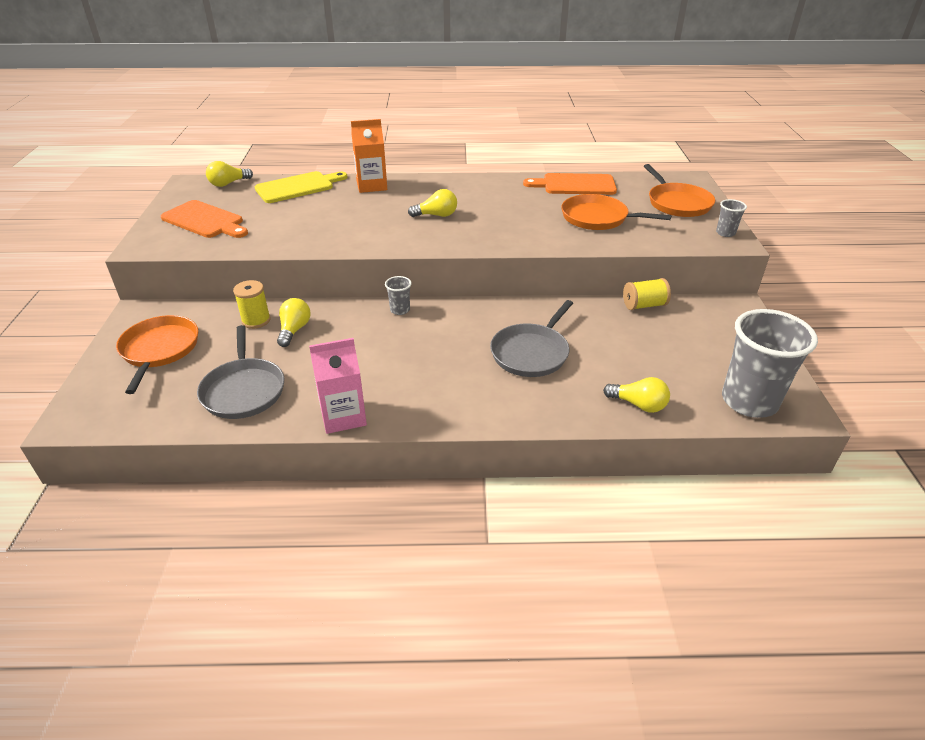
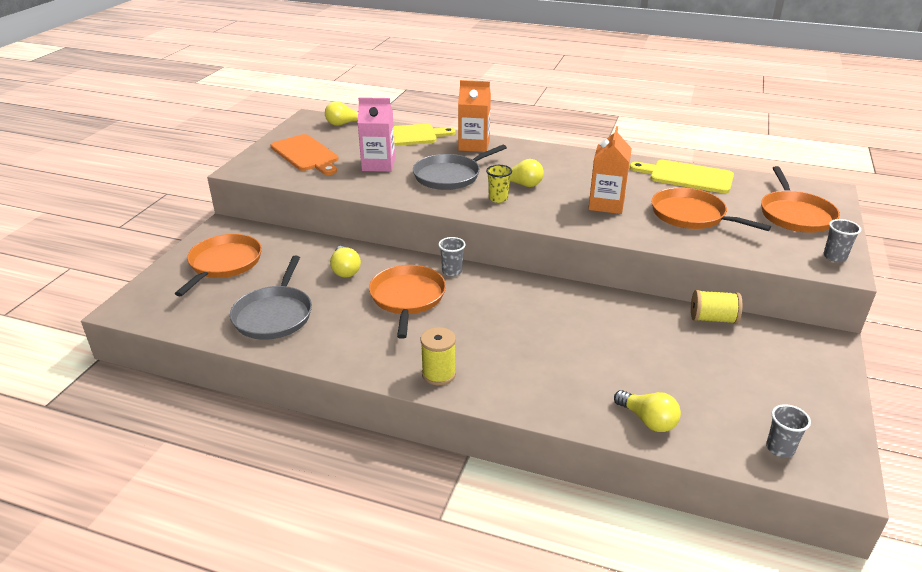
camera: 20 degrees right, 5 degrees down
yellow spool [233,280,271,329] -> yellow spool moved to [421,327,456,385]
yellow light bulb [277,298,311,347] -> yellow light bulb turned 135 degrees clockwise [330,246,361,277]
pink carton [309,338,367,434] -> pink carton moved to [358,97,395,172]
grey pan [490,300,573,377] -> grey pan moved to [413,145,507,190]
orange cutting board [523,173,617,195] -> yellow cutting board [630,160,734,193]
grey cup [722,309,818,418] -> grey cup [766,404,811,458], size x0.43
none -> orange pan [369,265,446,339]
none -> yellow cup [486,165,512,203]
none -> orange carton [588,126,632,214]

